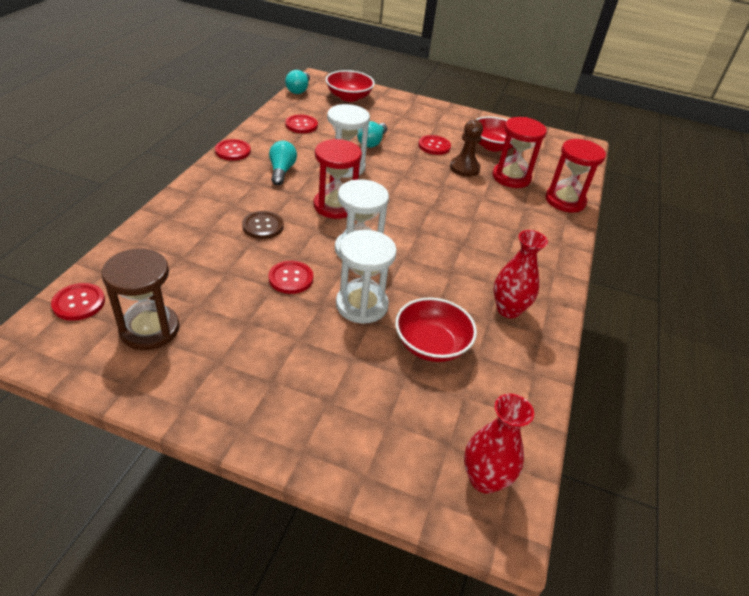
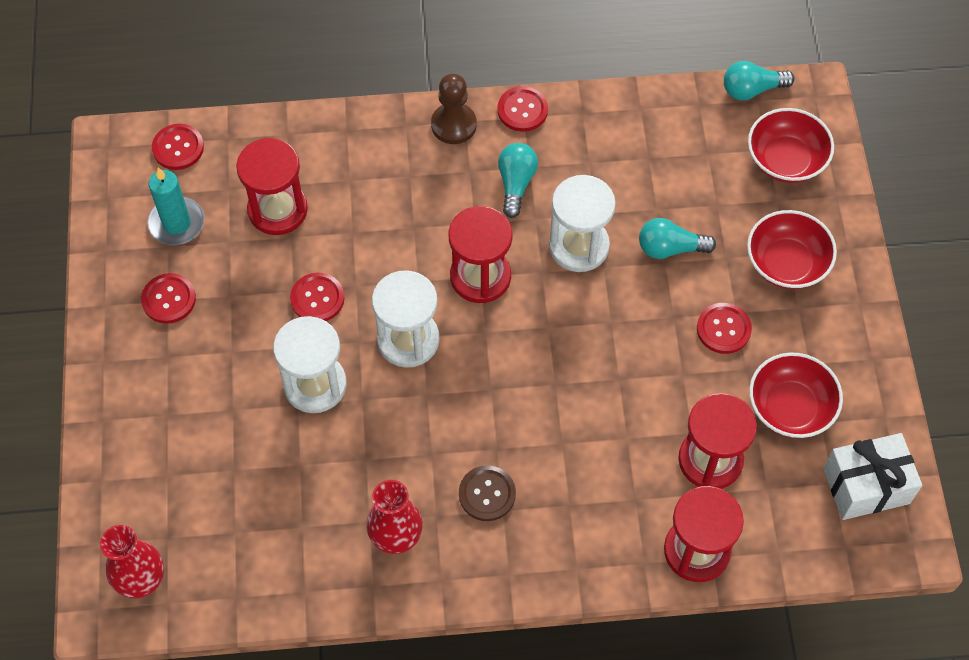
camera: 70 degrees right, 20 degrees up
brown hourglass [102,248,180,350] -> turquoise candle [147,168,205,245]
brown button [242,211,283,239] -> brown button moved to [459,465,516,521]
turquoise light bulb [269,141,297,185] -> turquoise light bulb turned 60 degrees counterclockwise [498,143,538,218]
red button [286,115,318,133] -> red button moved to [141,273,196,324]
red bowl [395,297,477,362] -> red bowl moved to [747,210,837,289]
brown pawn [450,119,483,177] -> brown pawn moved to [431,74,477,144]
none -> red hourglass [236,138,308,235]
none -> white gift [823,433,922,520]

